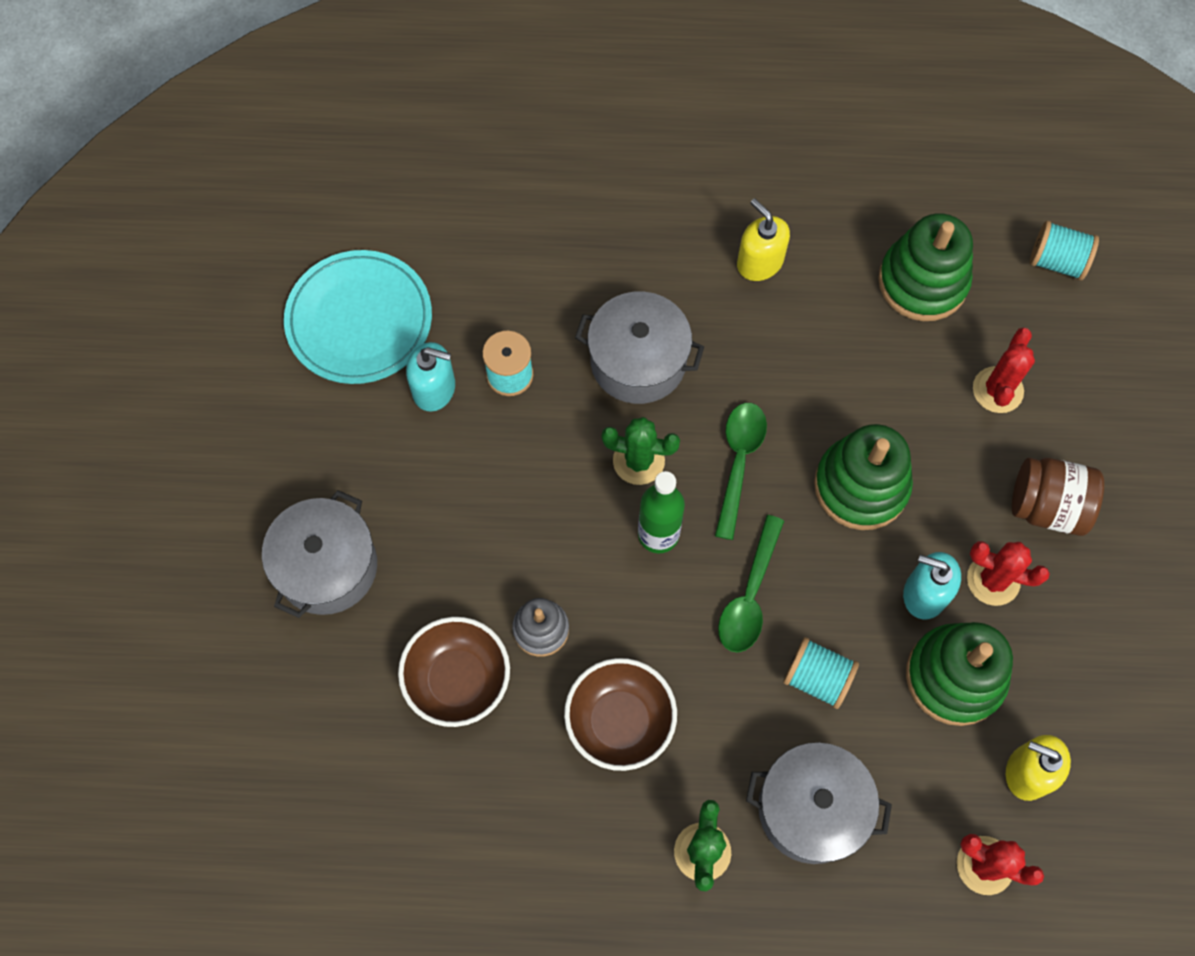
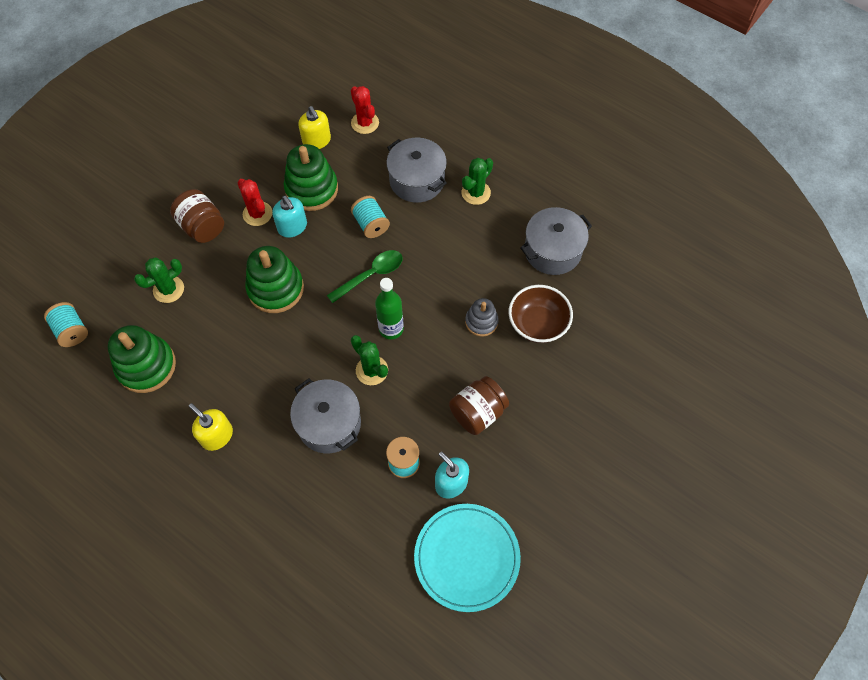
camera: 145 degrees left, 5 degrees down
grey pot [262,490,377,618] -> grey pot moved to [520,207,592,275]
brown bowl [564,658,677,771] -> none
green spoon [715,403,767,540] -> none
yellow soap dispenser [737,198,790,281] -> yellow soap dispenser turned 135 degrees clockwise [189,403,233,451]
red cactus [973,328,1035,413] -> green cactus [134,257,184,303]
none -> brown jar [449,376,509,435]

